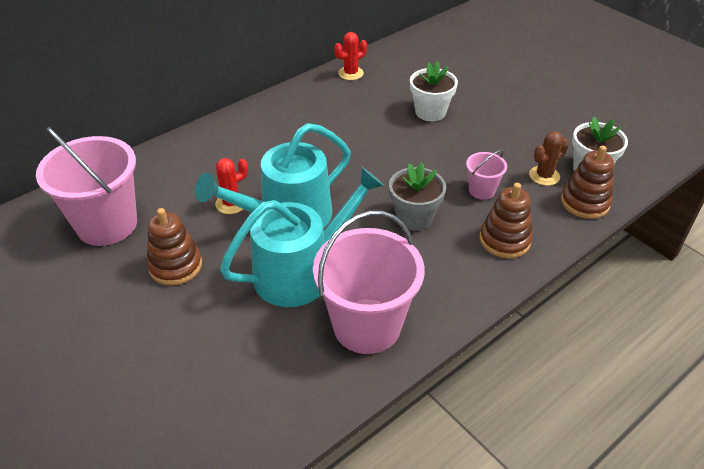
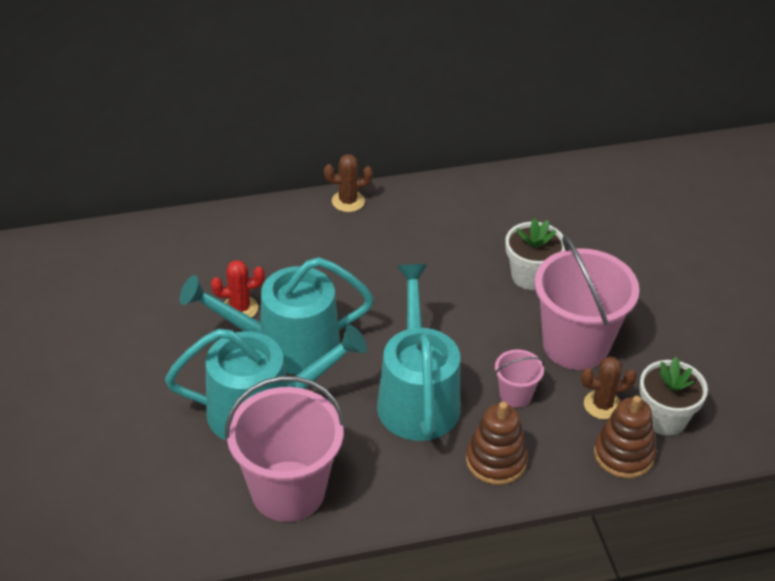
camera: 25 degrees right, 0 degrees up
pink bucket [36,127,137,246] -> pink bucket moved to [534,235,640,370]
brown stacking toy [147,208,202,286] -> none
red cactus [334,32,367,80] -> none
grey flower pot [389,162,446,231] -> turquoise watering can [377,264,460,441]
none -> brown cactus [324,154,373,212]

